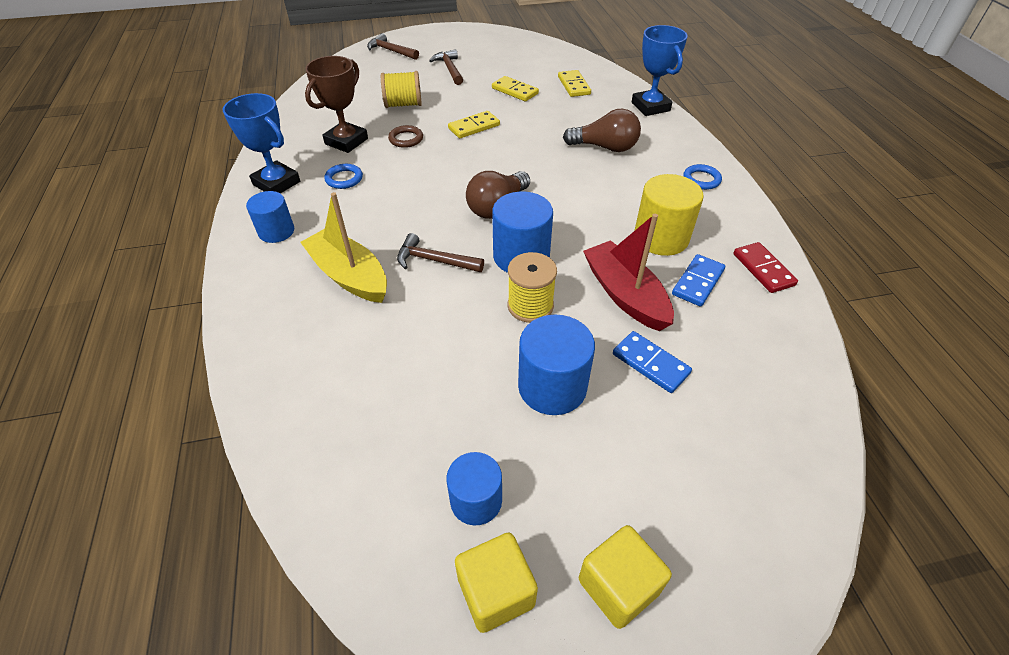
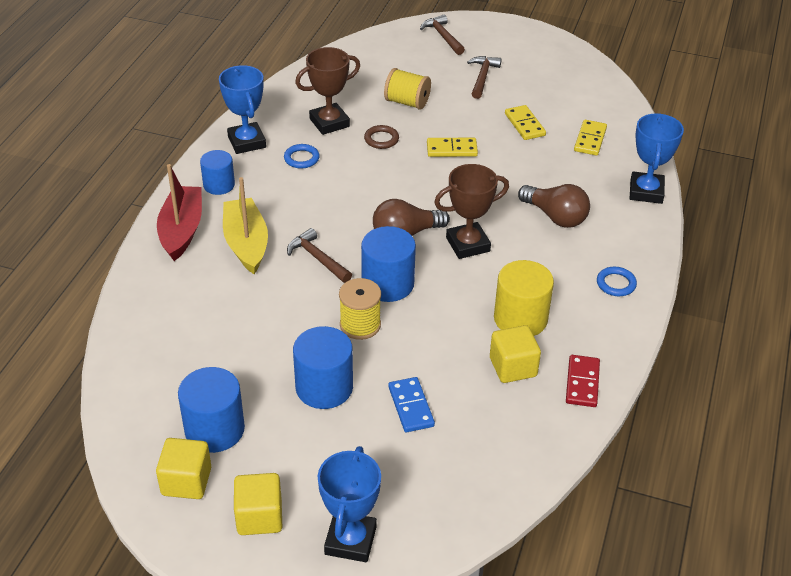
camera: 30 degrees right, 5 degrees down
blue cylinder [447,452,502,525] -> blue cylinder [178,367,245,453], size x1.53
red boat [583,214,674,331] -> red boat moved to [157,164,202,261]
blue domino [672,254,725,307] -> yellow cube [490,325,541,383]
none -> blue trophy [318,446,381,562]
none -> brown trophy [434,164,509,259]

